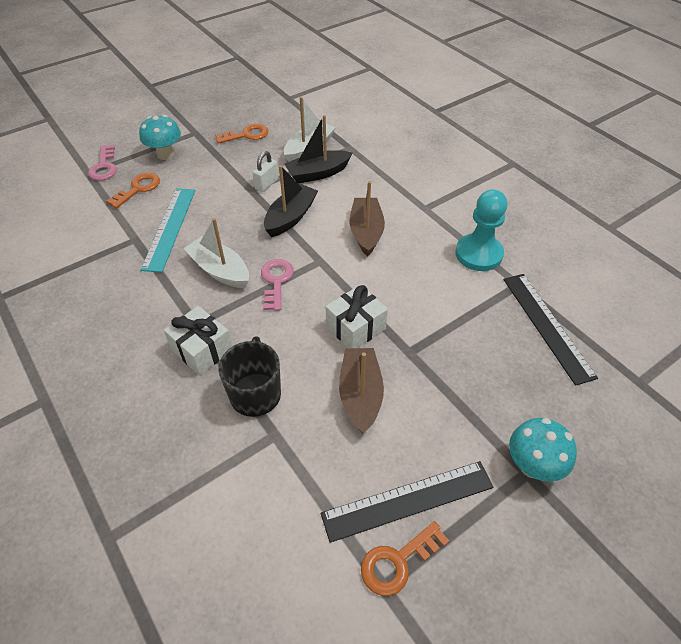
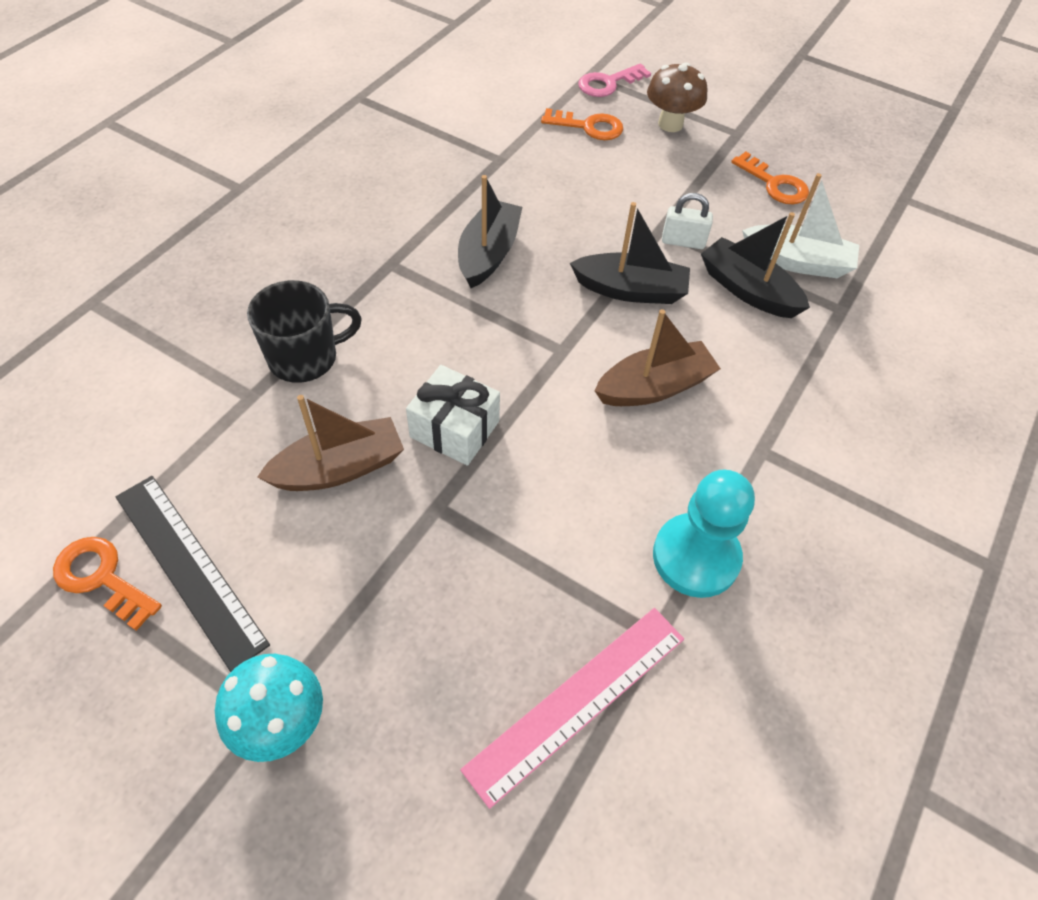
camera: 65 degrees right, 5 degrees up
turquoise mushroom [139,115,181,160] -> brown mushroom [647,62,707,132]
turquoise ruler [141,188,195,272] -> none
white gift [164,306,232,375] -> none
white boat [183,218,249,288] -> black boat [458,175,522,288]
pink key [261,259,294,311] -> none
black ruler [503,274,598,386] -> pink ruler [460,608,684,809]

